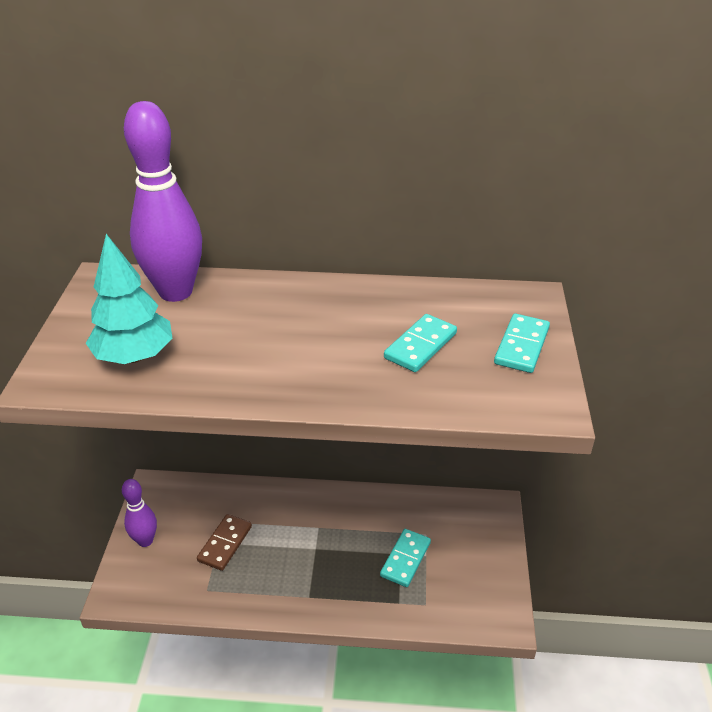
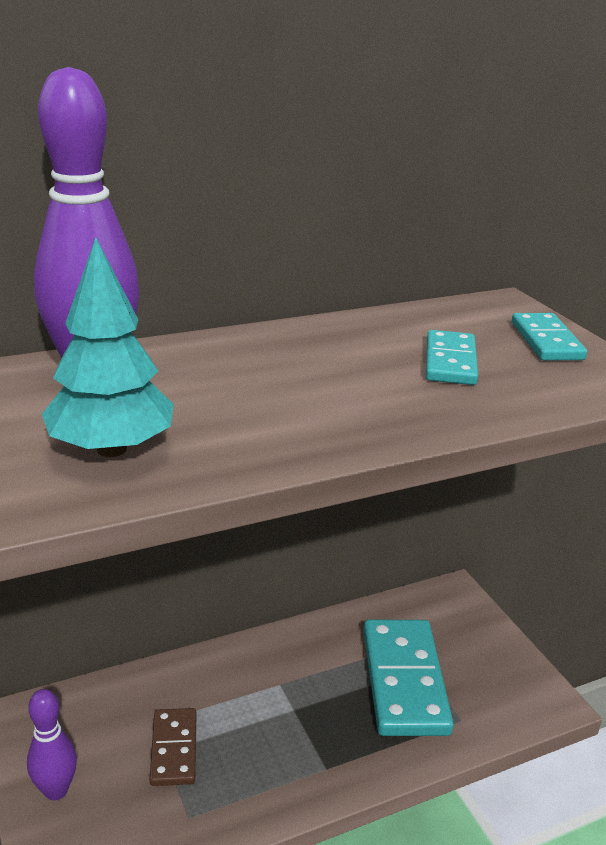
camera: 30 degrees left, 10 degrees down
turquoise domino [380,529,431,587] -> turquoise domino [363,620,454,736], size x1.81

